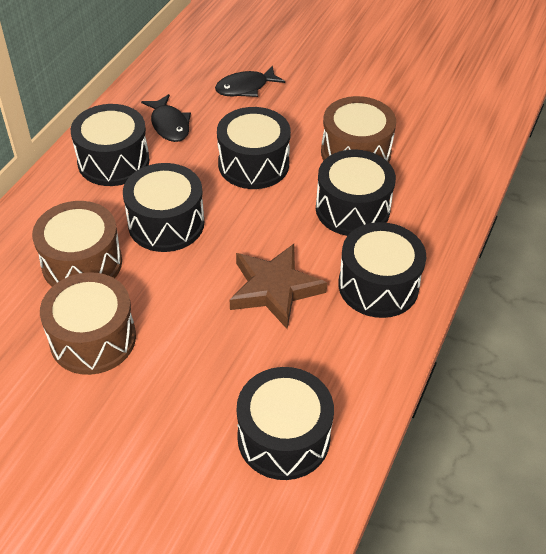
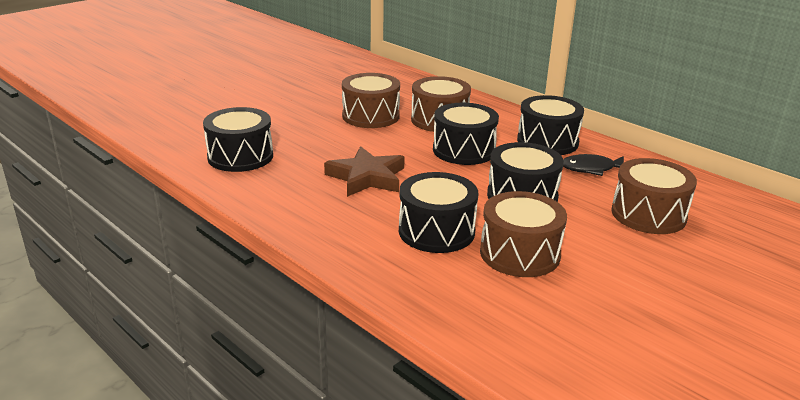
camera: 110 degrees right, 20 degrees down
black fish [215,65,285,97] -> brown drum [611,158,697,234]
black drum [338,222,426,318] -> none

